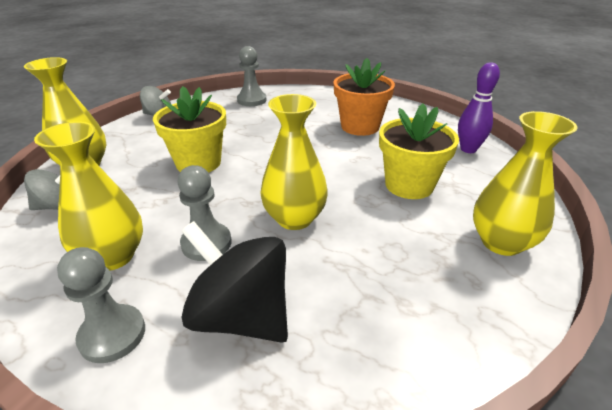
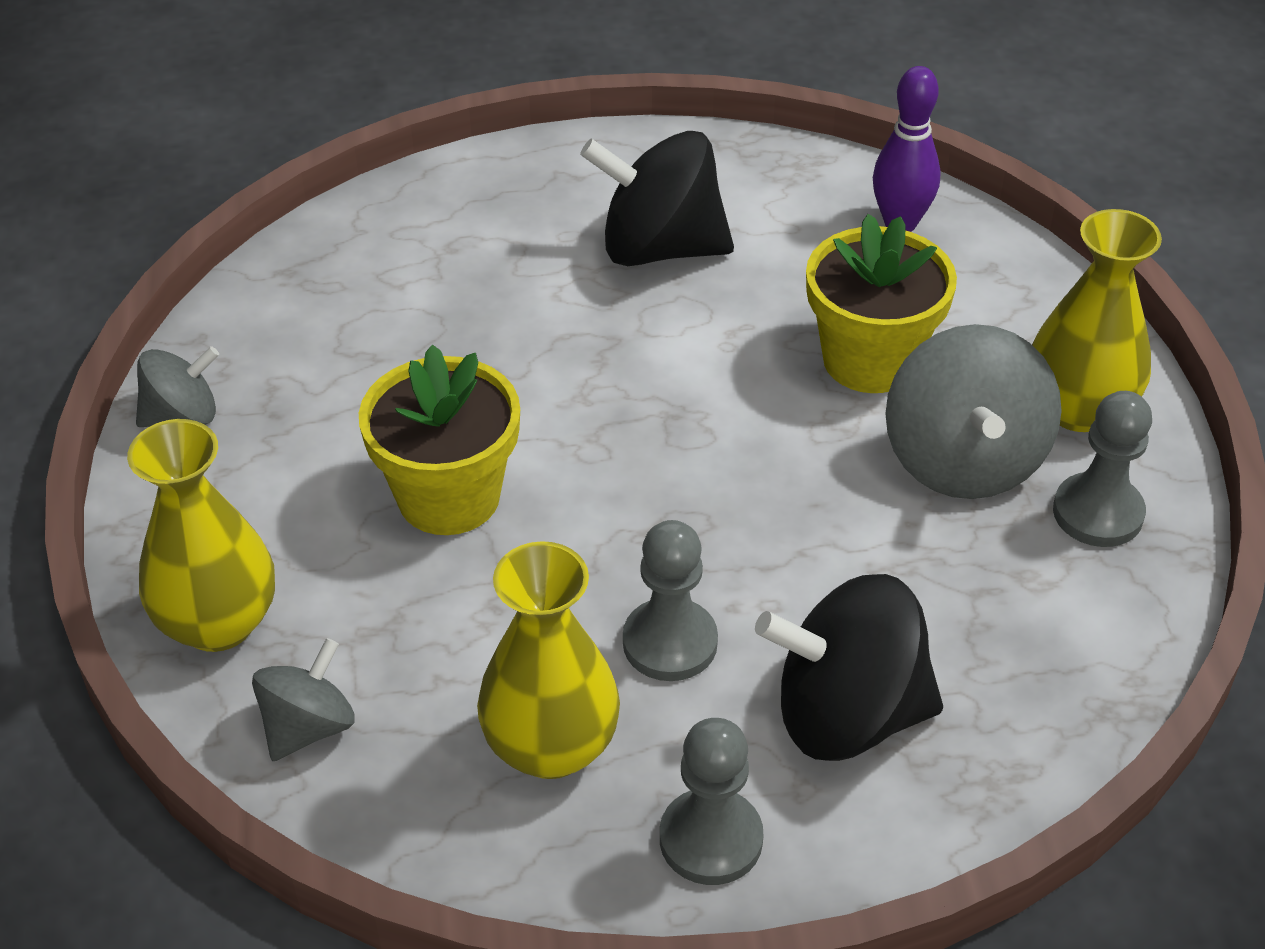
camera: 35 degrees left, 10 degrees up
grey pawn [237,46,266,106] -> grey pawn moved to [1053,391,1152,547]
yellow vase [260,94,328,230] -> none
orange flower pot [334,58,395,136] -> black spinning top [580,131,734,266]
none -> grey spinning top [885,324,1062,499]

